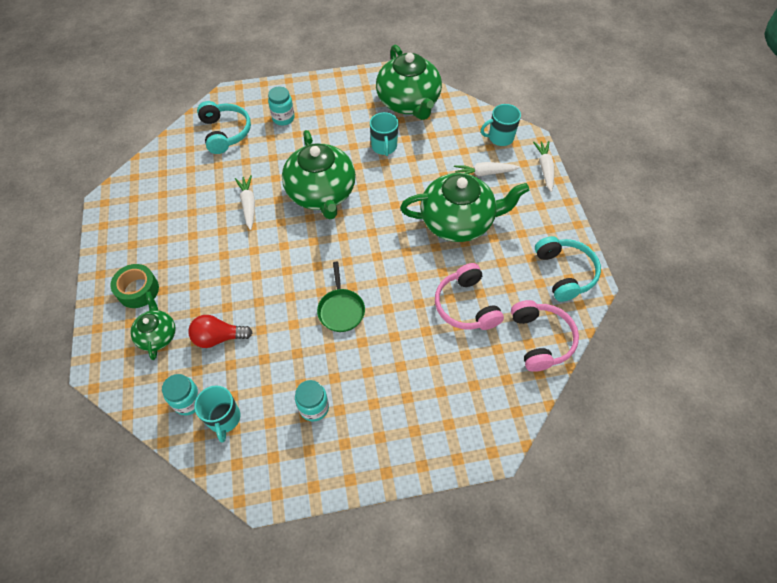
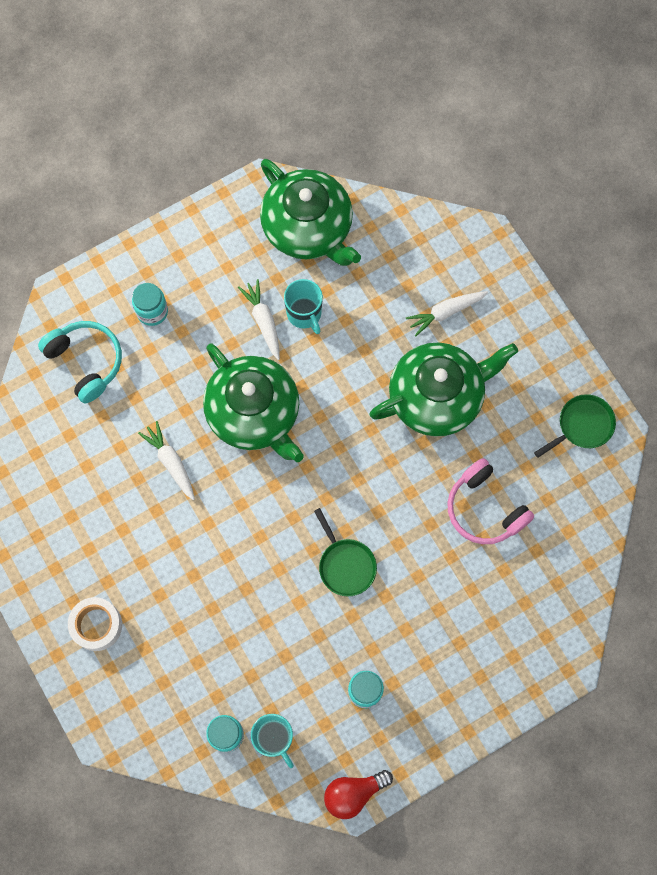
camera: 20 degrees left, 15 degrees up
green tape [110,264,159,308] -> white tape [68,597,122,651]
green teapot [130,292,176,360] -> none
red light bulb [188,315,252,348] -> red light bulb moved to [324,770,393,819]
turquoise mug [481,104,521,146] -> none
pink headphones [511,300,579,372] -> none
white carrot [533,141,554,192] -> white carrot moved to [238,279,280,360]
turquoise headphones [535,236,601,302] -> green pan [534,394,616,458]

